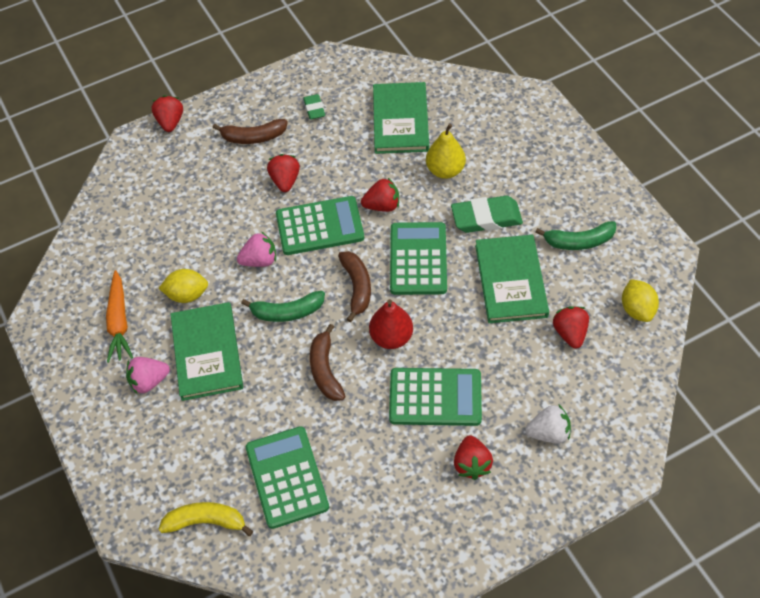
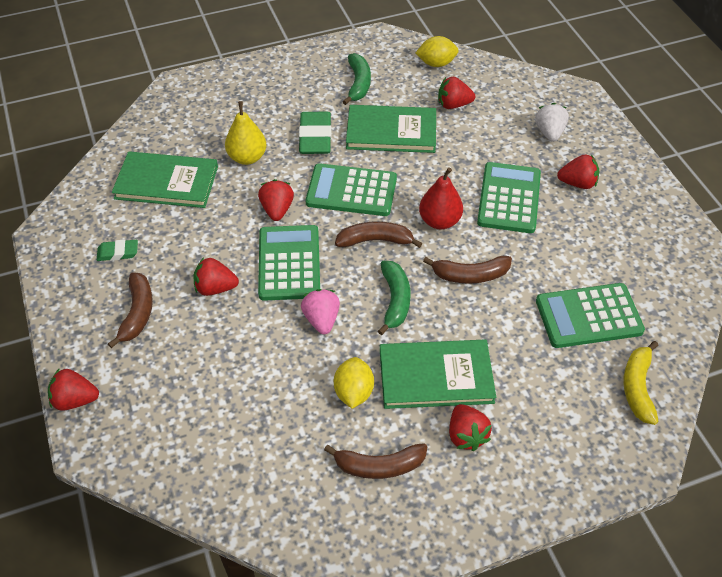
camera: 85 degrees left, 5 degrees down
orange carrot [106,270,133,363] -> brown banana [324,443,428,479]
pink strawberry [126,357,170,394] -> red strawberry [449,404,492,451]

